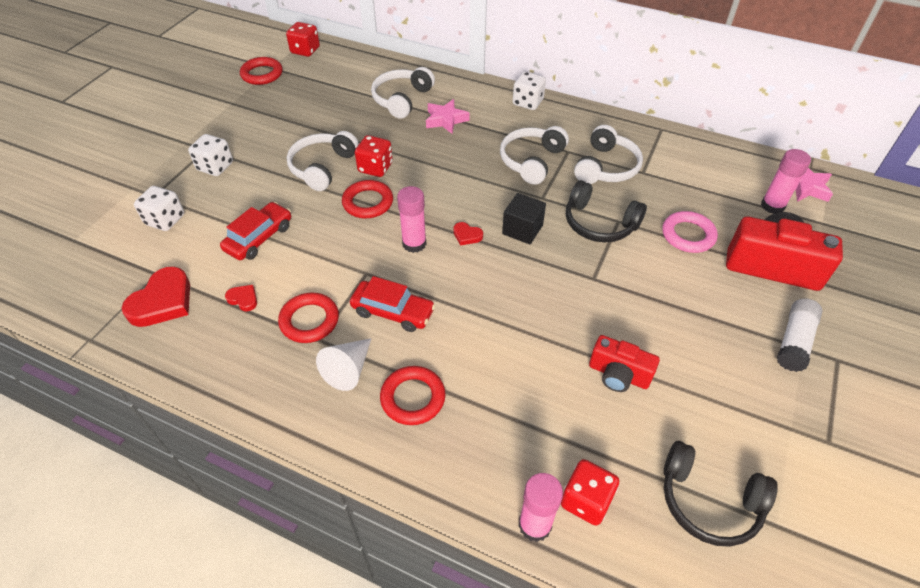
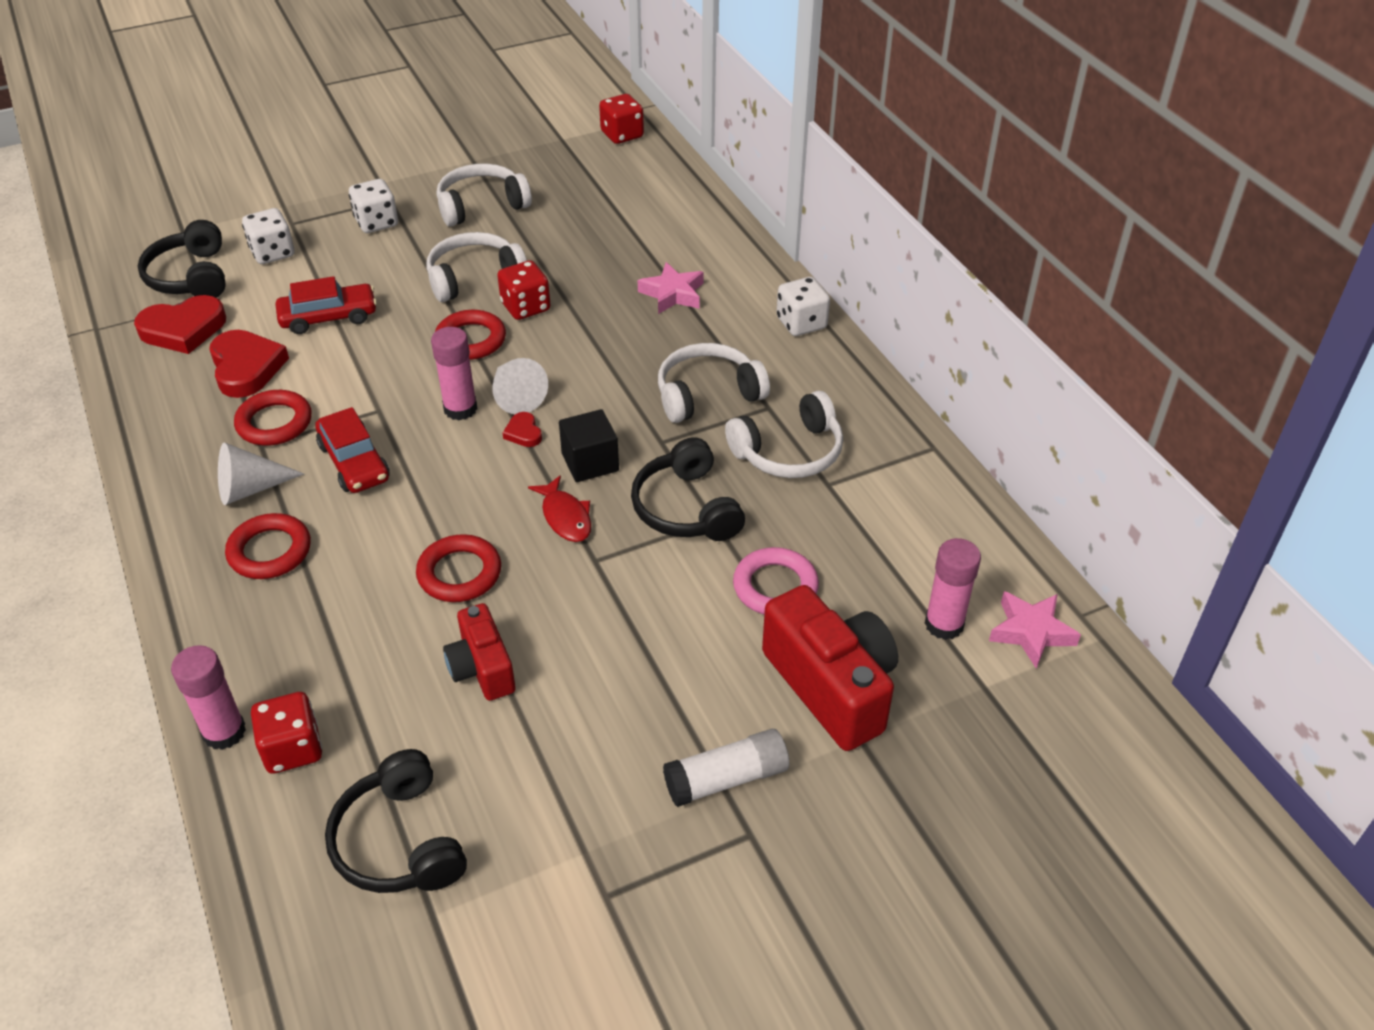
camera: 40 degrees right, 5 degrees down
red heart [225,285,257,311] -> red heart [209,330,289,398], size x2.07
red ring [240,57,282,85] -> red ring moved to [416,534,501,602]
white headphones [371,67,435,119] -> white headphones moved to [437,163,532,226]
none -> black headphones [138,220,226,298]
none -> white cone [492,358,548,414]
none -> red fish [528,475,591,542]

